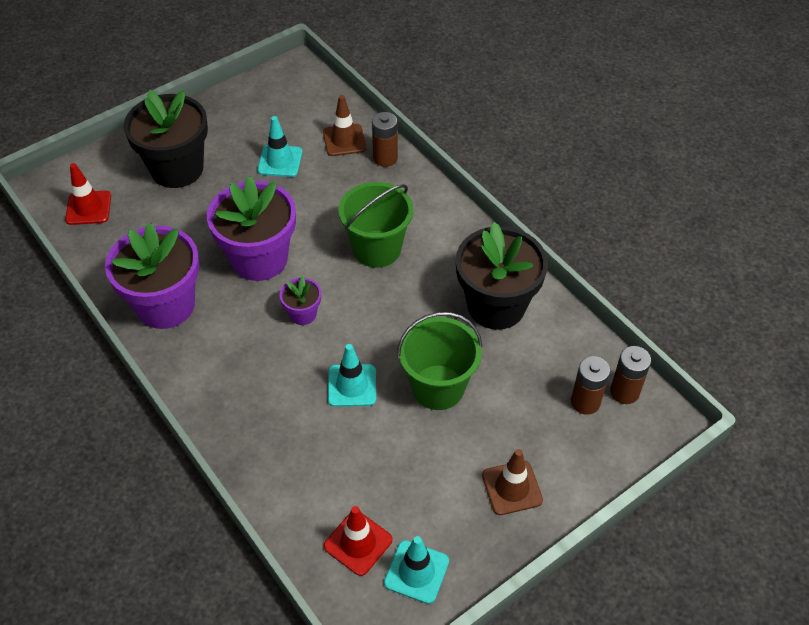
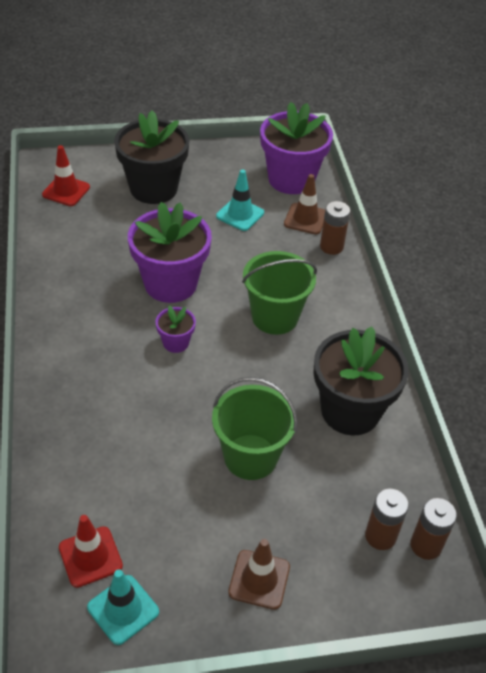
camera: 25 degrees right, 5 degrees down
purple flower pot [105,222,199,329] -> purple flower pot moved to [260,102,333,194]
turquoise traffic cone [328,344,376,407] -> none

